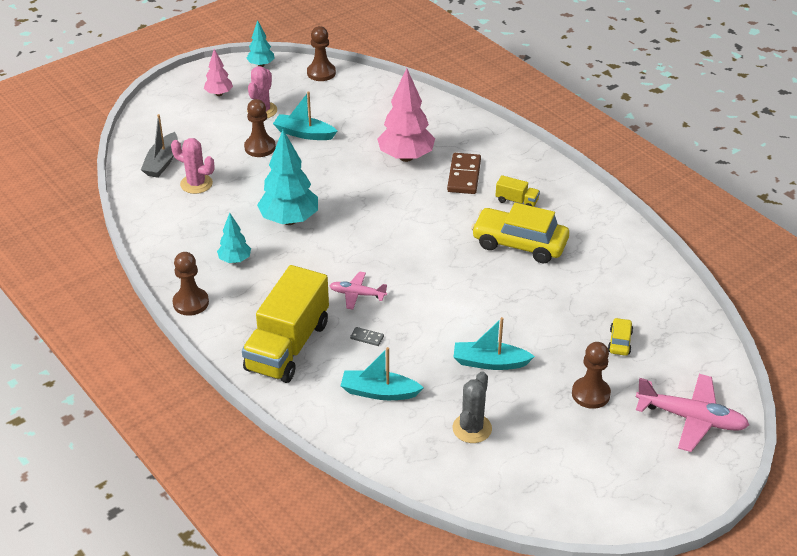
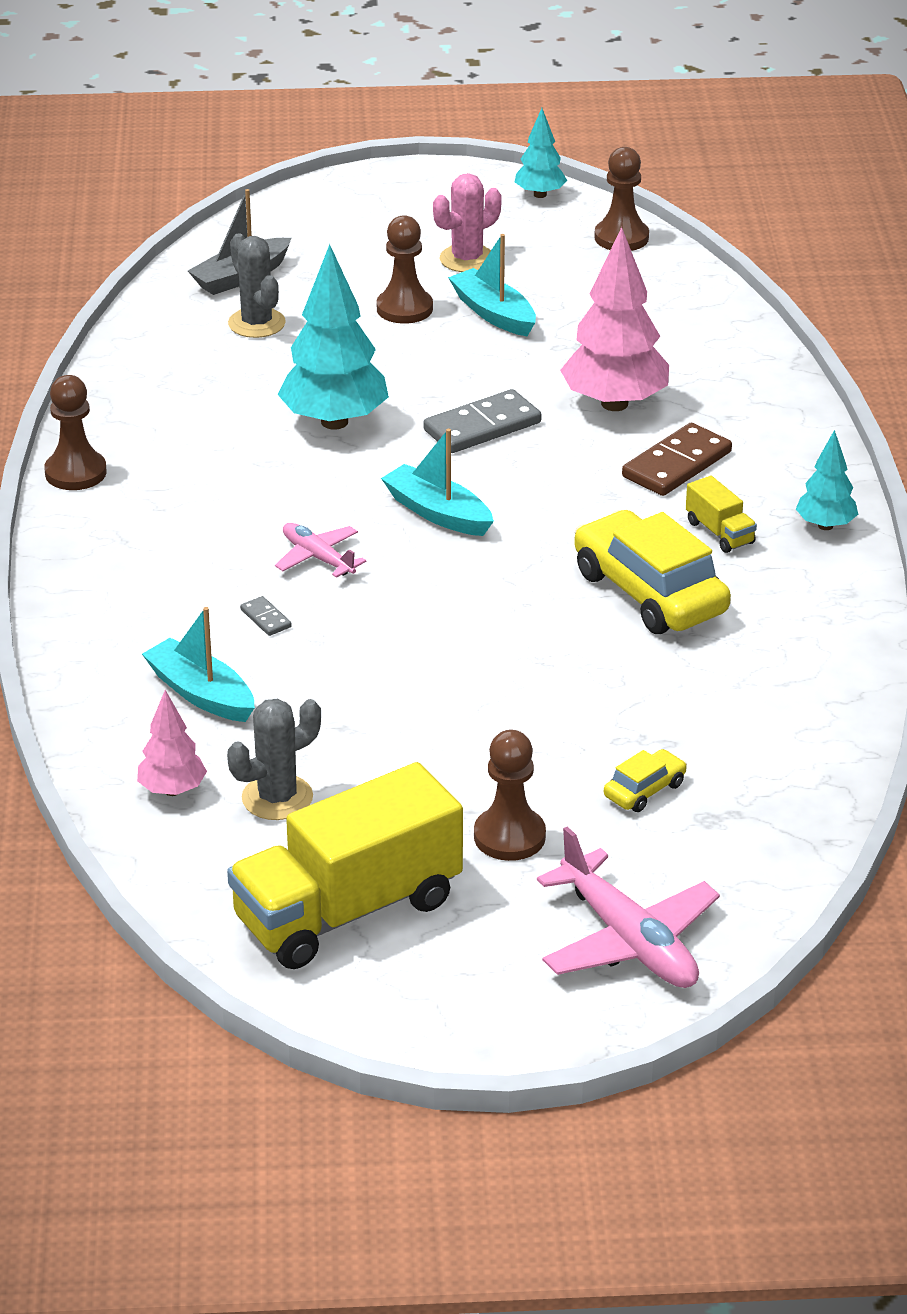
camera: 35 degrees right, 5 degrees down
pink cactus [171,138,215,194] -> grey cactus [228,234,286,338]
pink tree [204,49,233,96] -> pink tree moved to [137,690,207,796]
turquoise tree [217,213,251,263] -> turquoise tree moved to [796,430,858,530]
yellow truck [242,265,329,383] -> yellow truck moved to [227,762,463,969]
turquoise boat [454,317,535,370] -> turquoise boat moved to [381,429,494,536]
none -> grey domino [423,389,541,453]

